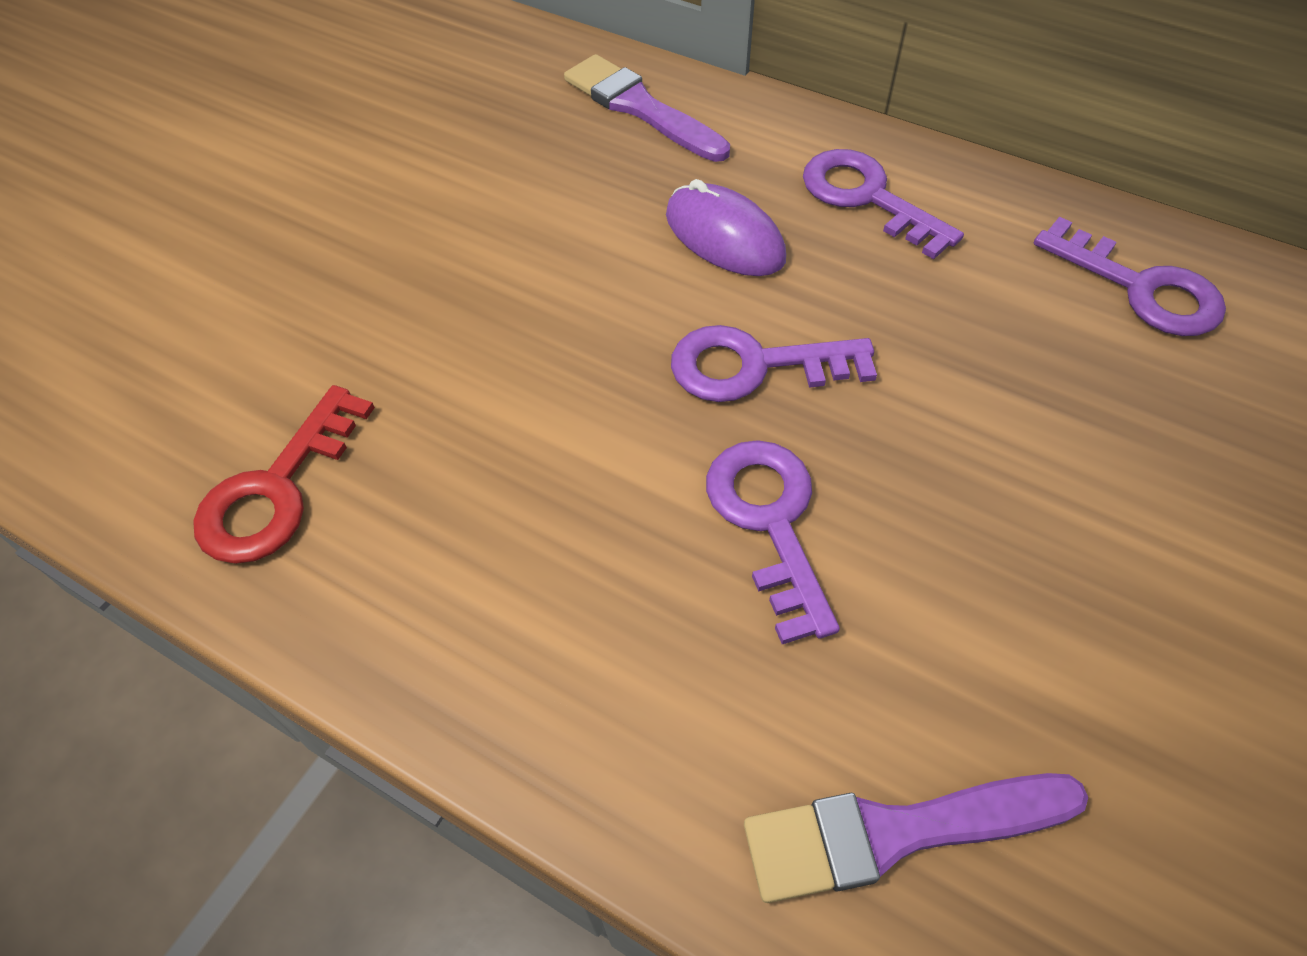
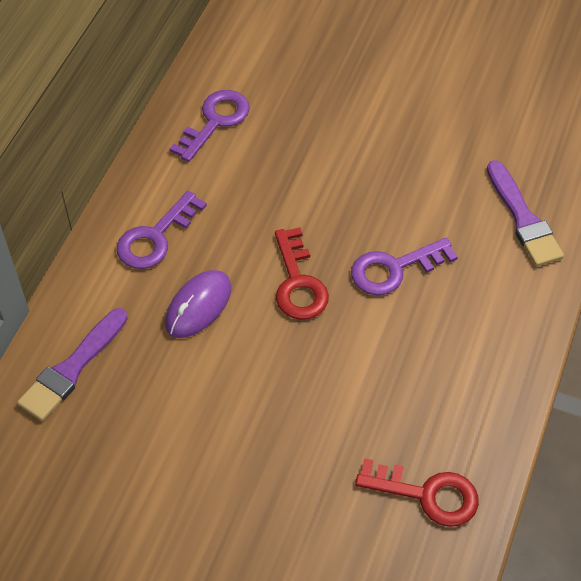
camera: 100 degrees left, 0 degrees up
purple key [671,325,877,402] -> red key [275,227,329,320]

